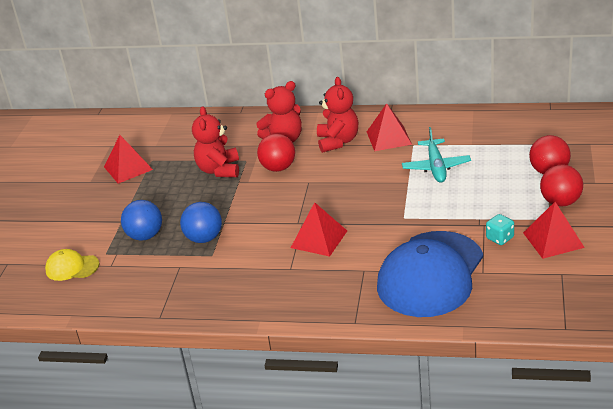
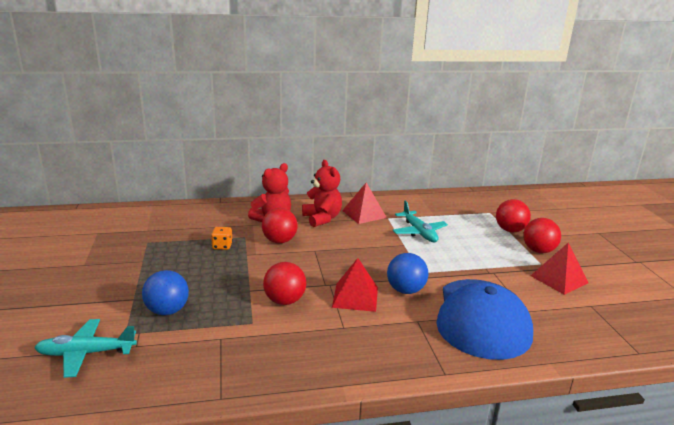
camera: 25 degrees left, 10 degrees down
yellow cap [45,249,99,281] -> turquoise plane [34,319,137,378]
red pyramid [104,135,153,184] -> none
blue ball [180,202,222,243] -> blue ball moved to [387,253,428,294]
red teddy bear [192,106,239,177] -> orange dice [211,227,233,250]
turquoise dice [486,214,514,245] -> none
none -> red ball [263,262,306,305]

